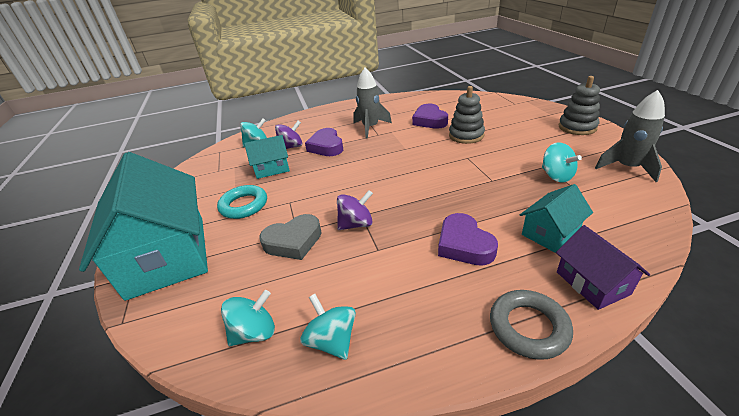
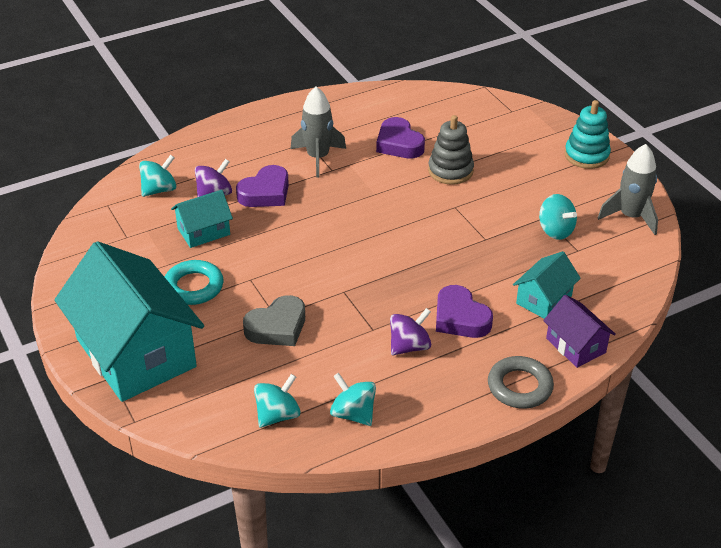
camera: 15 degrees left, 5 degrees up
purple heart [305,128,343,156] -> purple heart turned 105 degrees counterclockwise [236,165,289,207]
purple spinning top [337,190,373,230] -> purple spinning top moved to [390,308,431,356]
grey stacking toy [558,76,600,135] -> turquoise stacking toy [565,100,611,169]

